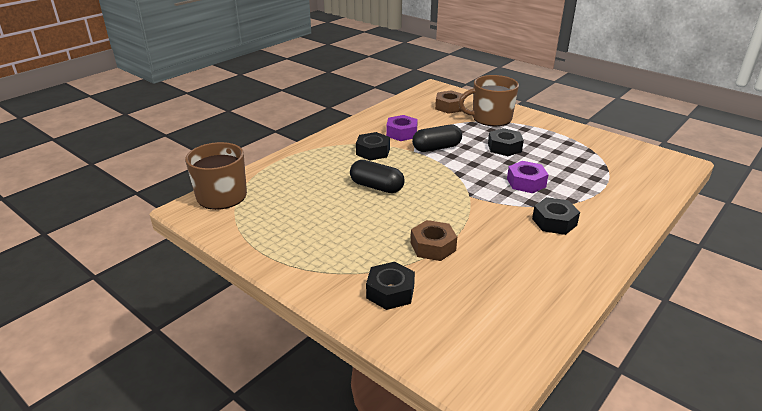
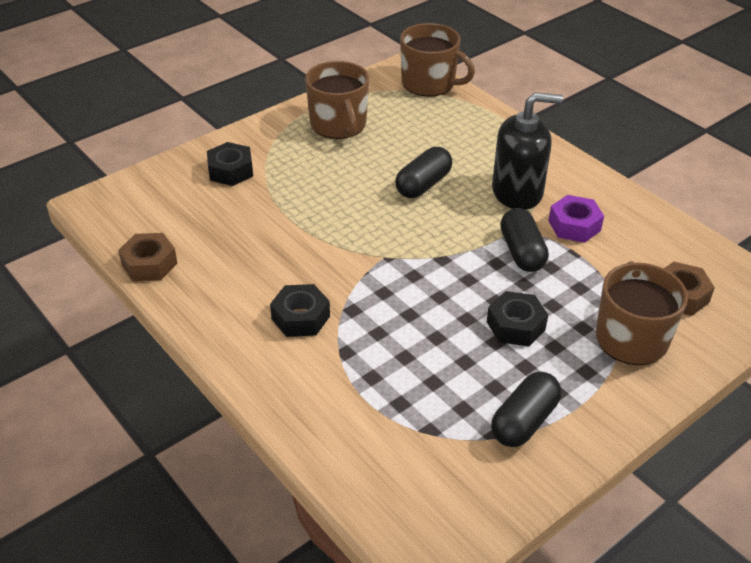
camera: 100 degrees right, 10 degrees up
black nut [356,132,390,161] -> black soap dispenser [492,92,563,210]
brown nut [411,220,457,261] -> brown nut moved to [118,233,177,281]
purple nut [507,161,549,193] -> none
none -> brown mug [305,61,369,139]
none -> black capsule [491,372,561,447]

